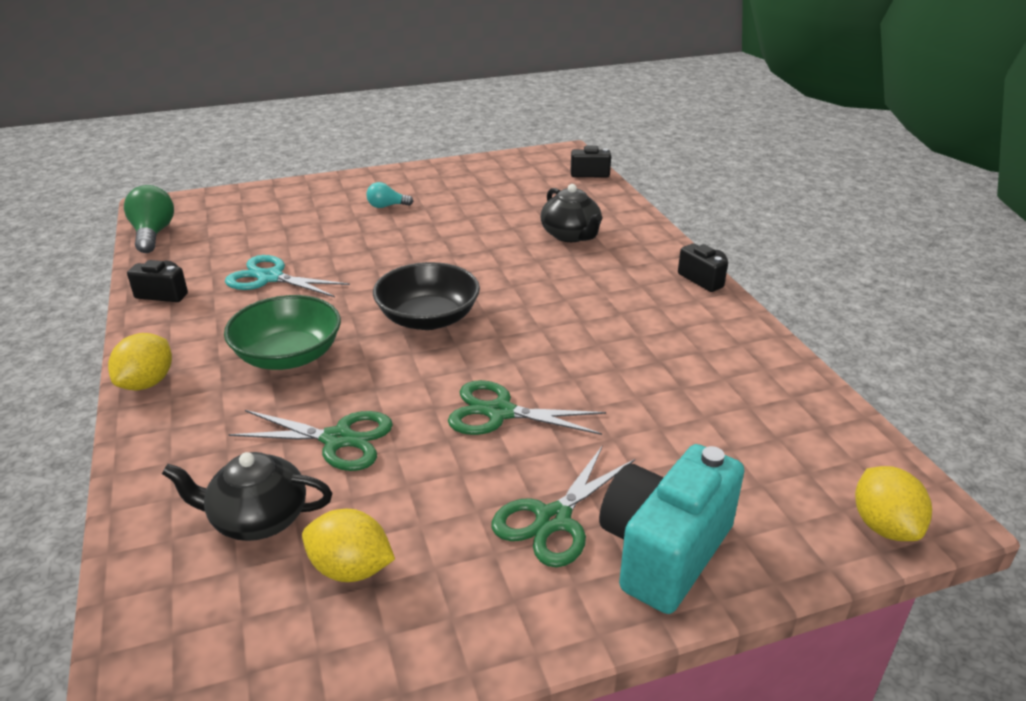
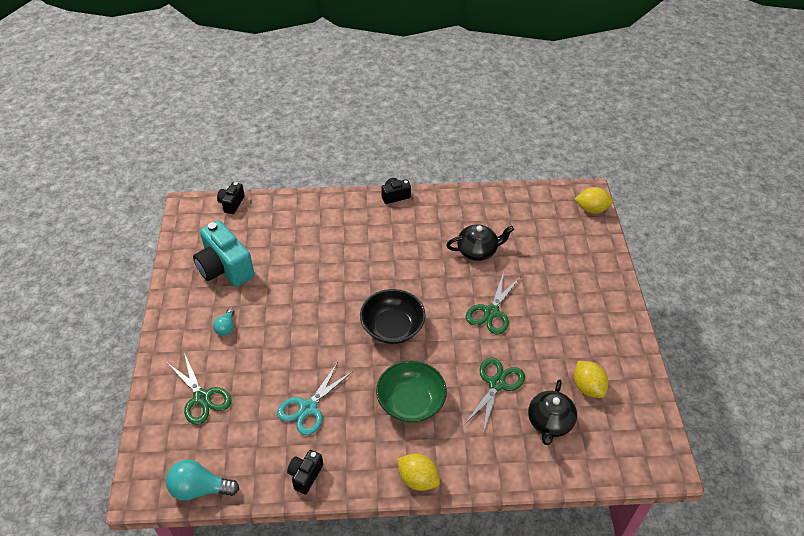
camera: 75 degrees left, 15 degrees up
green light bulb [124,185,174,253] -> turquoise light bulb [166,460,239,501]
yellow lemon [302,509,395,582] -> yellow lemon turned 60 degrees counterclockwise [574,361,608,398]
green scissors [491,445,635,567] -> green scissors moved to [168,353,231,425]
black teapot [541,184,603,242] -> black teapot moved to [446,224,514,261]
turquoise camera [599,444,744,614] -> turquoise camera moved to [193,220,254,287]

